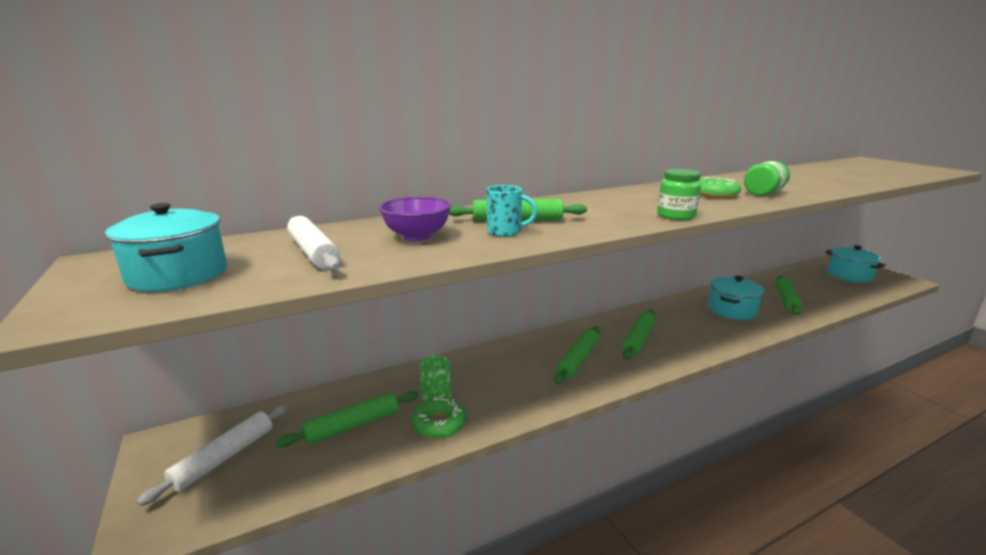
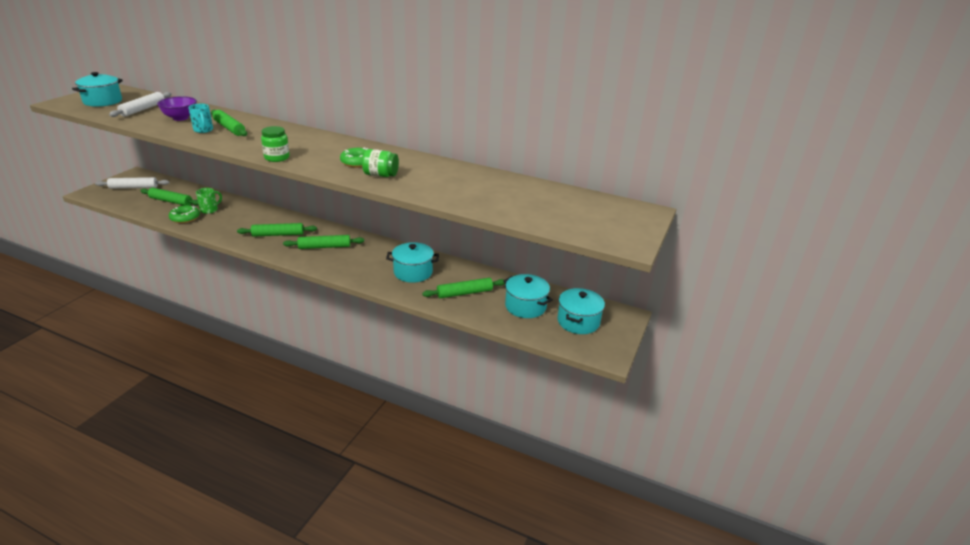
camera: 50 degrees right, 10 degrees up
none -> turquoise pot [503,274,553,318]

